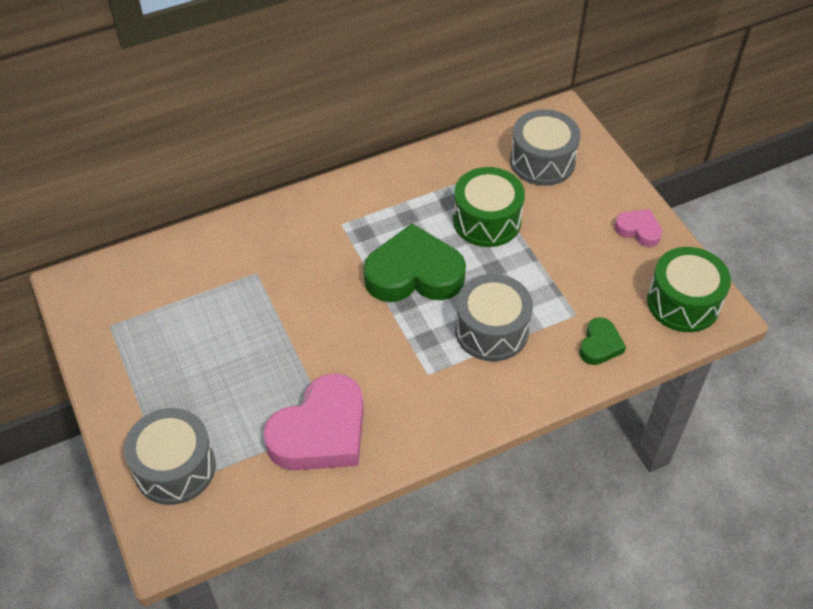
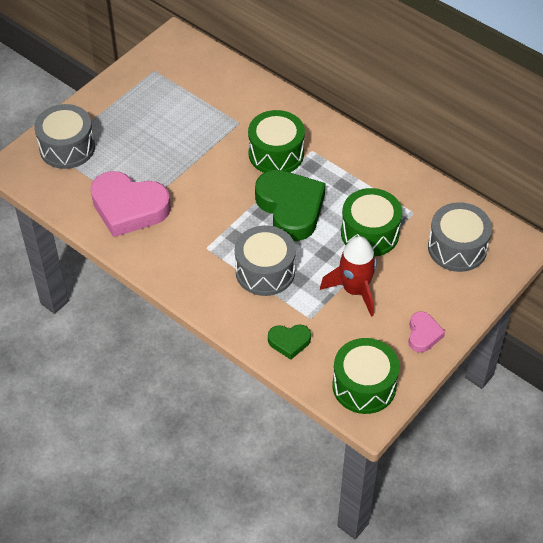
camera: 65 degrees right, 0 degrees up
none -> green drum [248,110,305,173]
none -> red rocket [320,236,377,317]

